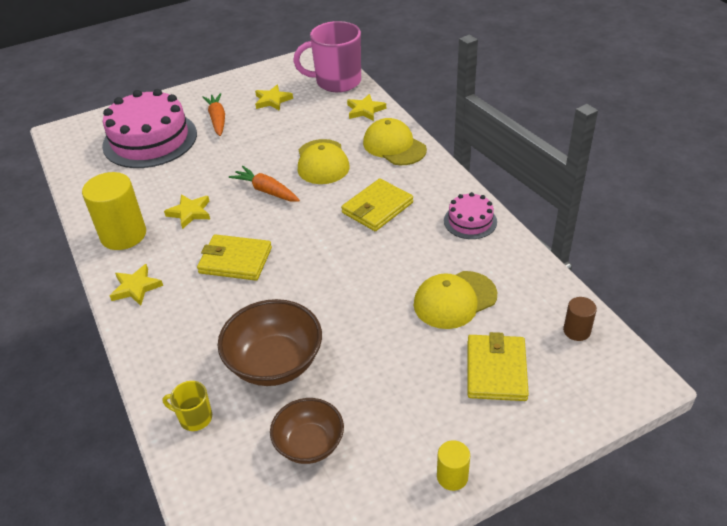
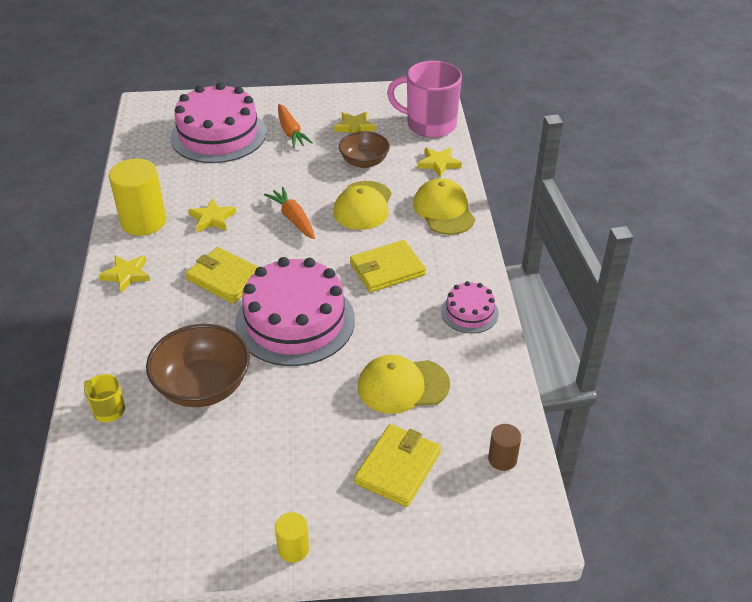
camera: 20 degrees right, 0 degrees up
orange carrot [203,93,225,136] -> orange carrot turned 150 degrees clockwise [278,104,313,148]
brown bowl [270,398,344,464] -> brown bowl moved to [339,131,390,168]
none -> pink cake [235,257,355,366]

